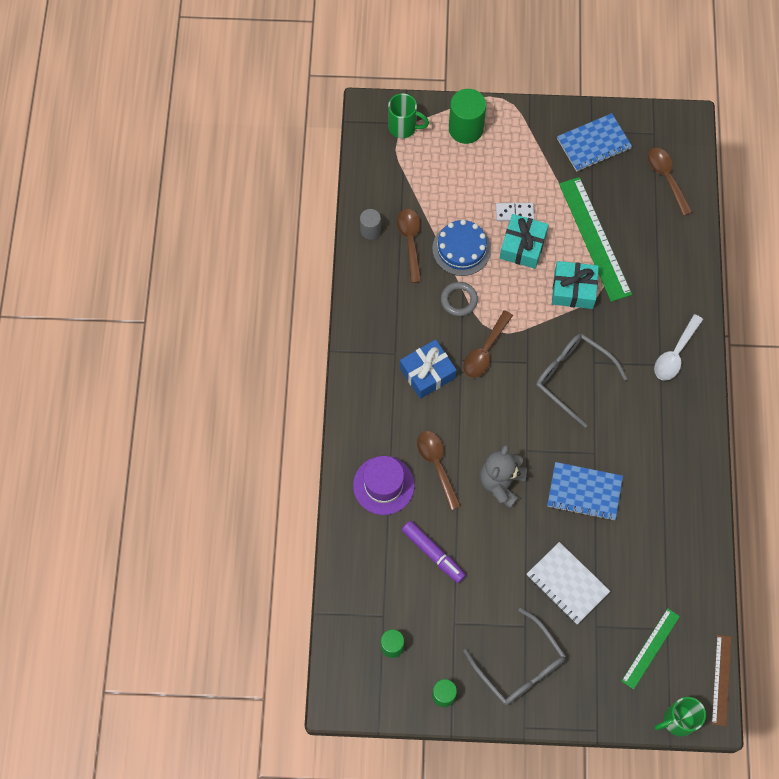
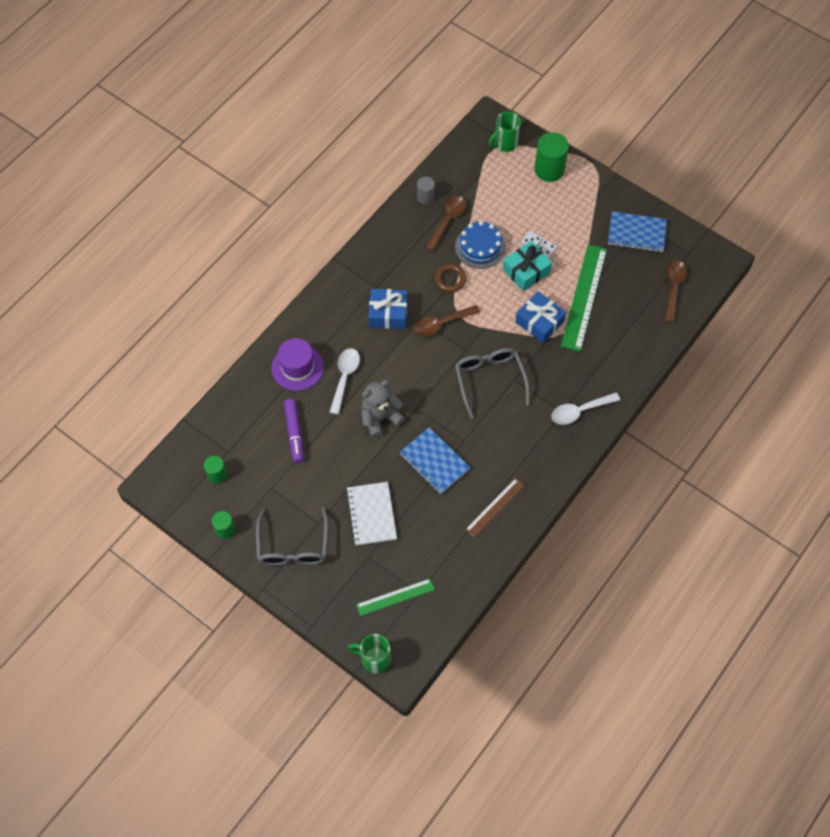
camera: 35 degrees right, 5 degrees down
green mug [388,93,429,138] -> green mug turned 90 degrees clockwise [489,112,521,152]
brown spoon [417,431,461,510] -> white spoon [330,348,360,415]
grey ring [441,282,478,316] -> brown ring [434,264,467,292]
turquoise gift [552,261,599,309] -> blue gift [515,291,566,343]
brown ruler [712,635,732,726] -> brown ruler moved to [465,478,525,538]

